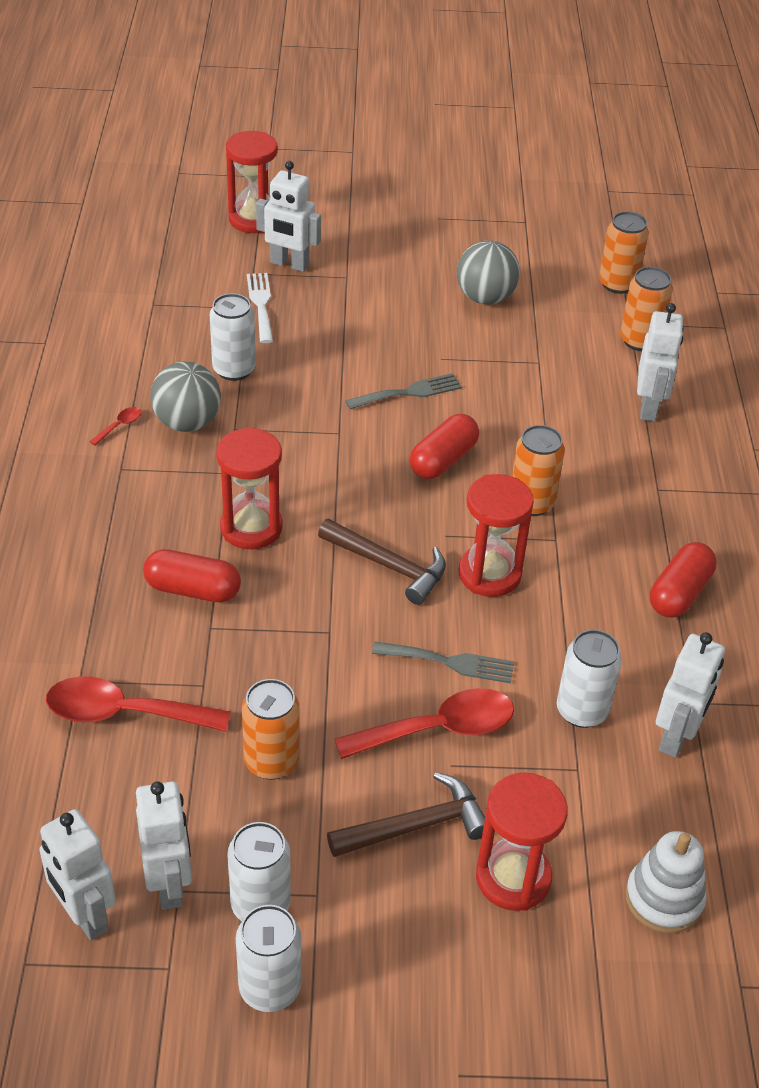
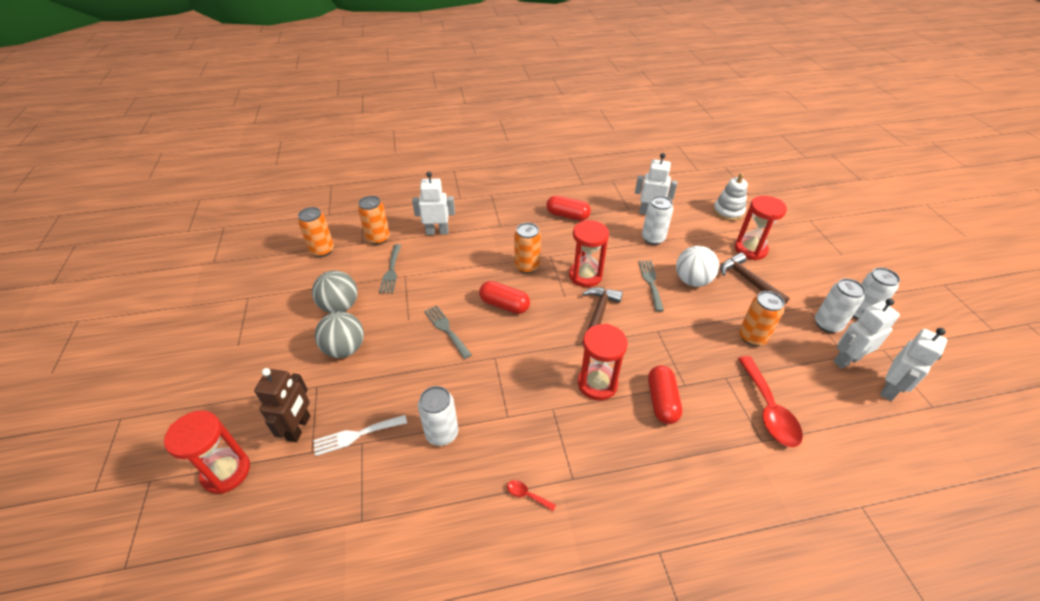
camera: 100 degrees left, 0 degrees up
grey ball [150,361,221,432] -> grey ball moved to [315,311,364,358]
white robot [256,161,321,272] -> brown robot [254,368,310,442]
red spoon [334,688,514,759] -> white ball [676,246,719,287]
none -> grey fork [379,244,401,293]

